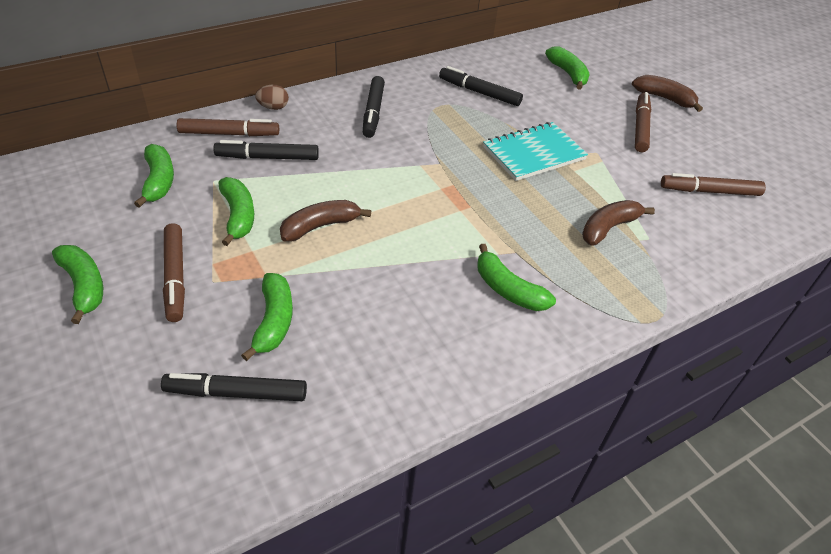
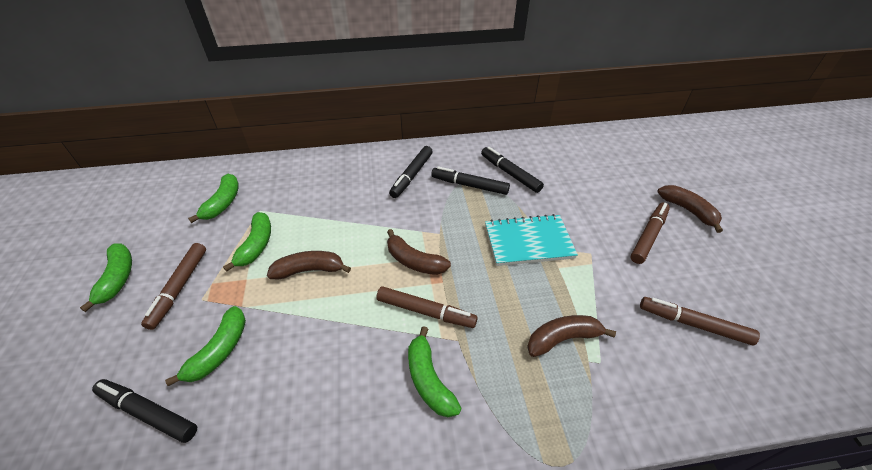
camera: 25 degrees right, 0 degrees up
brown marker [177,118,279,136] -> brown marker moved to [377,286,478,328]
black marker [213,140,319,160] -> black marker moved to [431,166,510,195]
brown egg [255,84,289,110] -> none
green banana [545,46,590,90] -> none
none -> brown banana [387,229,451,275]

